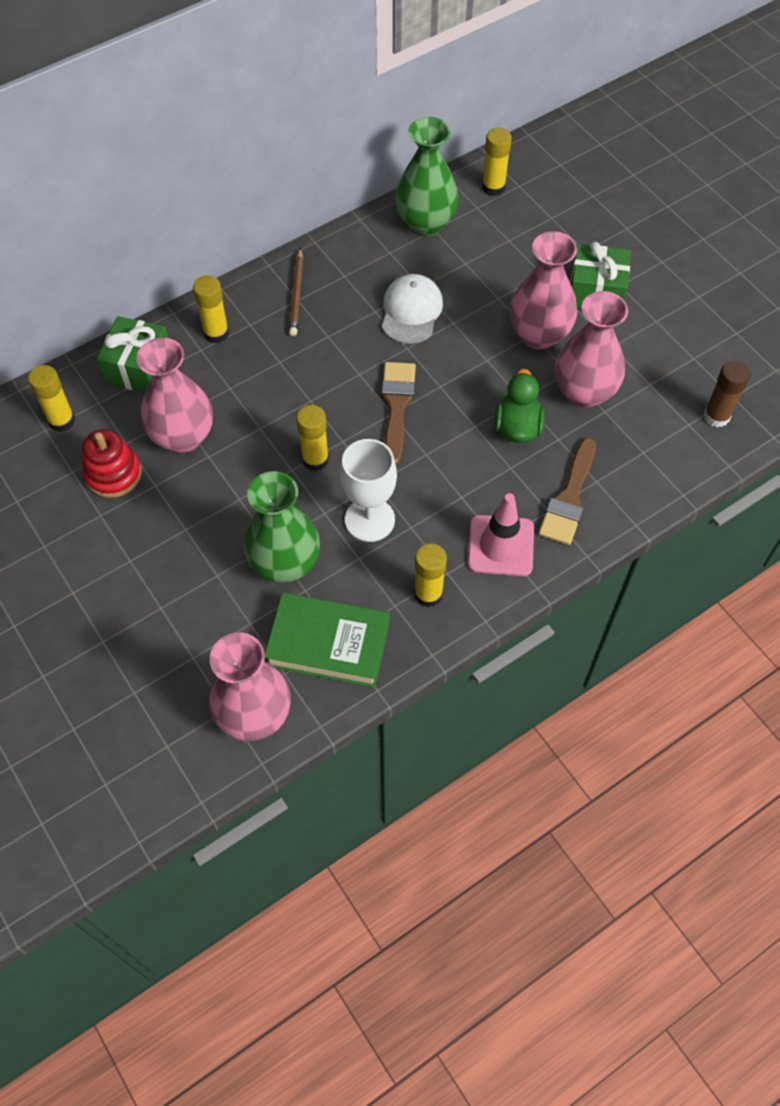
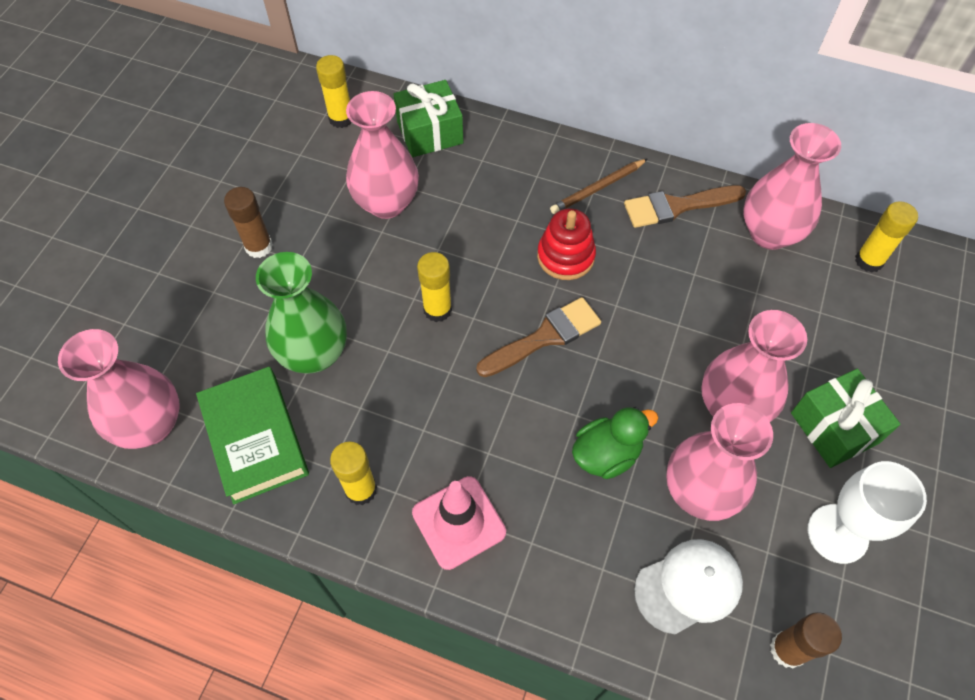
camera: 55 degrees right, 0 degrees up
red stacking toy [82,429,142,498] -> red stacking toy moved to [537,208,596,280]
yellow glue stick [193,275,229,343] -> none
white goblet [340,439,397,542] -> white goblet moved to [808,461,927,564]
white cap [382,274,443,344] -> white cap moved to [634,539,743,635]
green vase [395,117,459,237] -> pink vase [743,123,841,250]
brown brush [539,437,596,545] -> brown brush moved to [624,185,746,228]
none -> brown glue stick [224,187,273,258]

